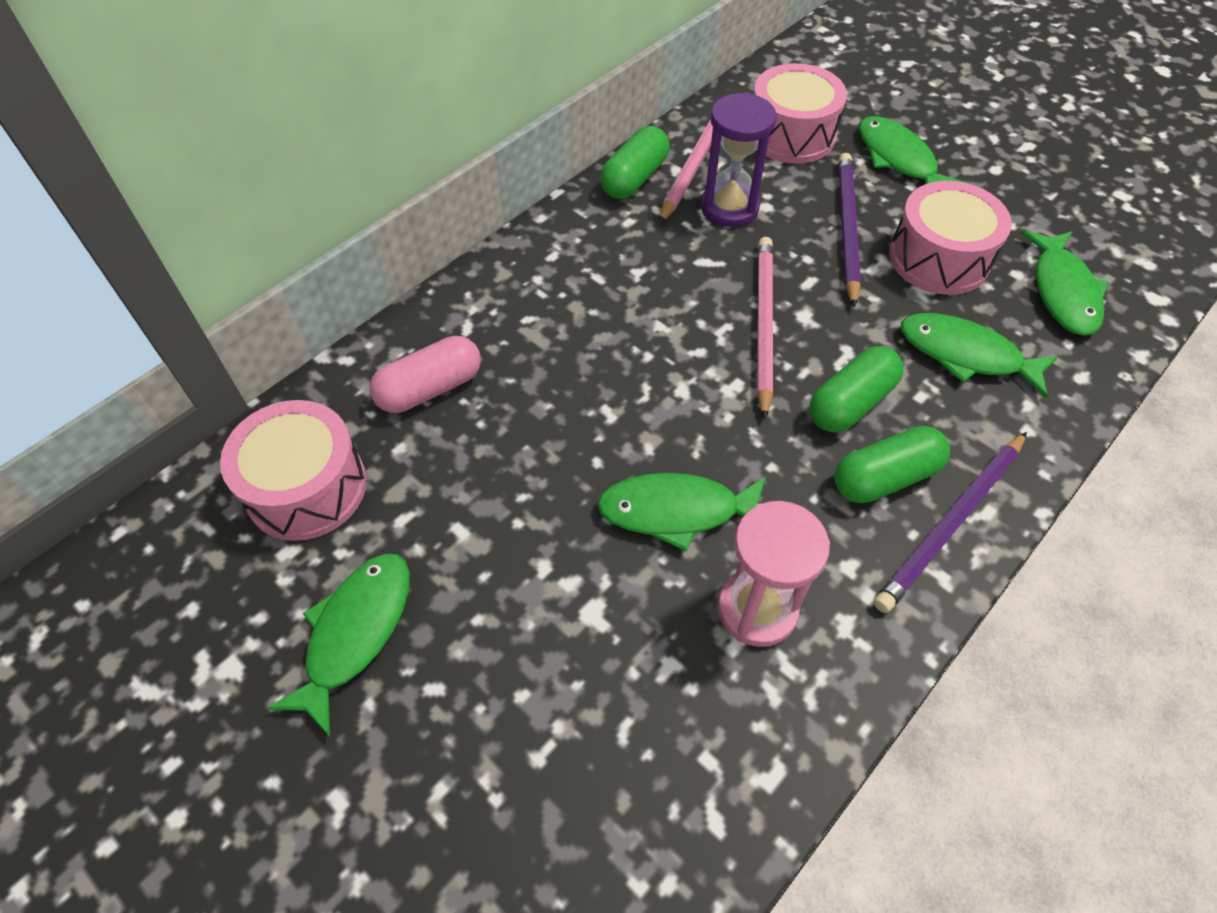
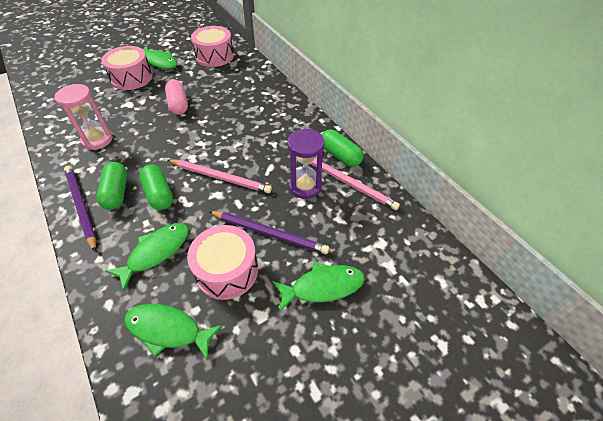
camera: 105 degrees right, 5 degrees down
pink capsule [370,336,481,413] -> pink capsule moved to [165,80,188,115]
green fish [597,473,766,552] -> none
pink drum [754,63,847,164] -> pink drum moved to [101,46,153,90]

